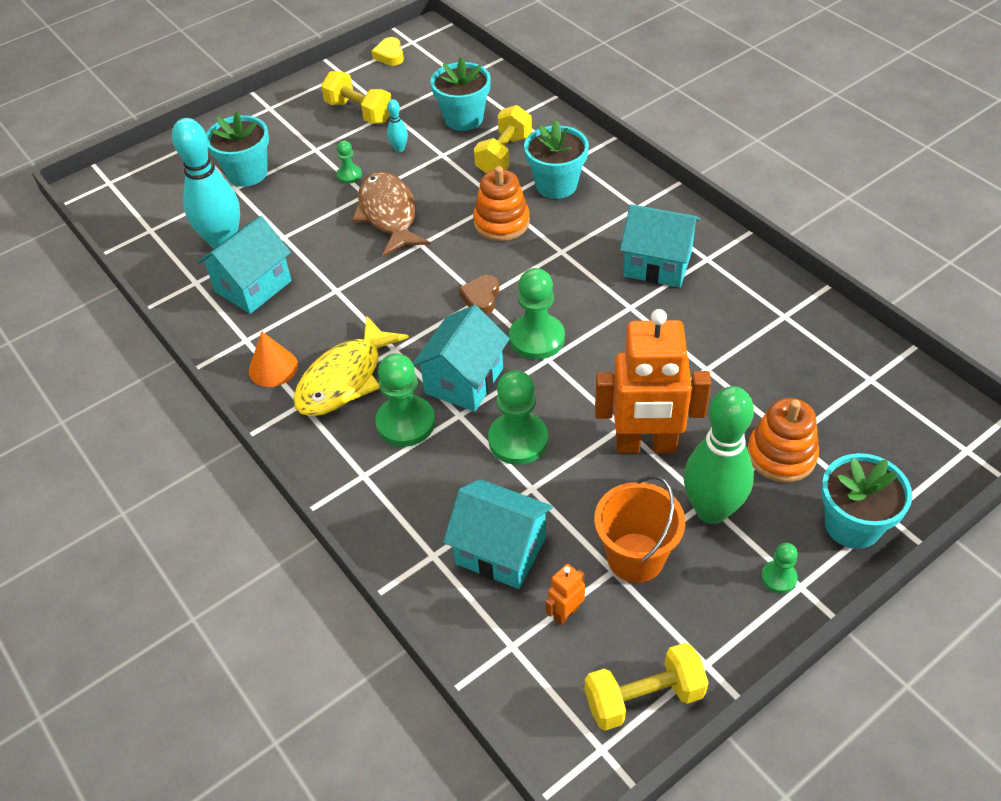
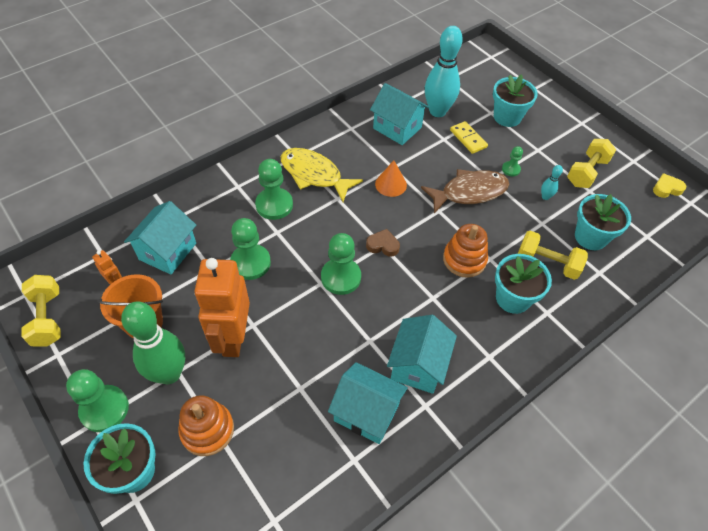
camera: 85 degrees right, 5 degrees up
orange cone [249,331,298,387] -> orange cone moved to [375,160,407,197]
turquoise house [413,305,510,412] -> turquoise house moved to [328,362,408,444]
green pawn [761,543,798,593] -> green pawn [66,369,129,432], size x1.91
none -> yellow domino [450,121,488,154]

